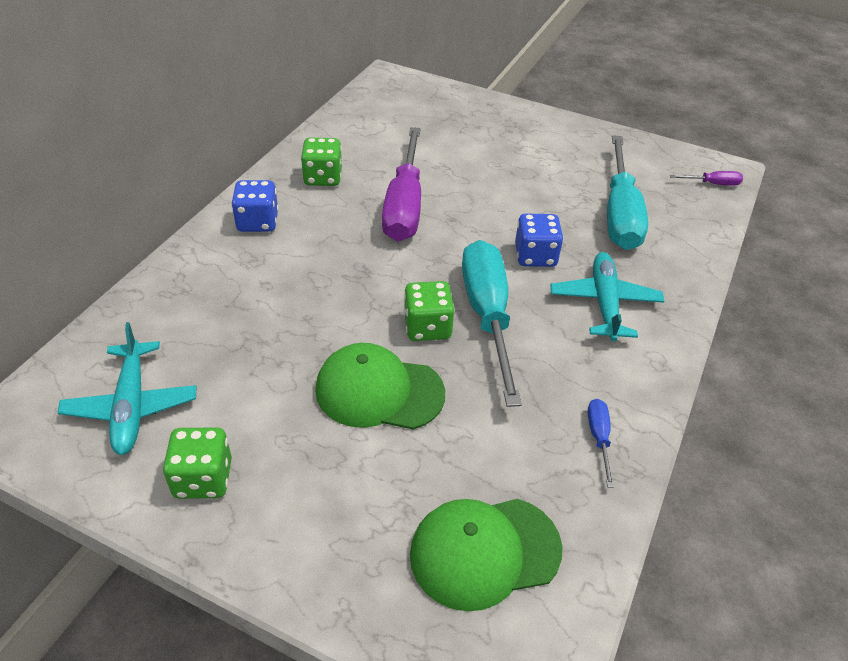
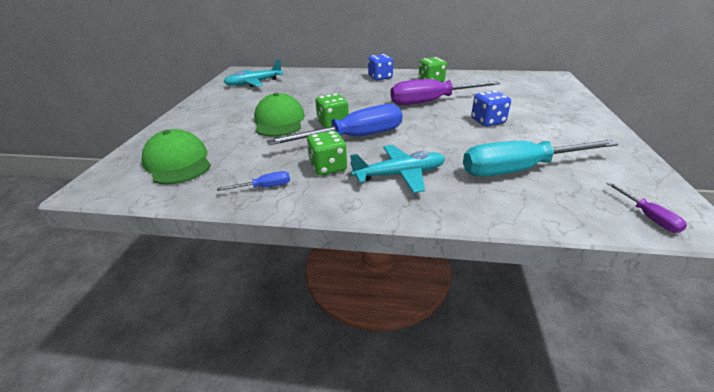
camera: 75 degrees right, 10 degrees down
green dice [163,427,232,499] -> green dice moved to [307,131,347,176]
turquoise screwdriver [462,240,522,407] -> blue screwdriver [267,104,403,145]
blue dice [515,214,563,267] -> blue dice moved to [471,91,511,127]

